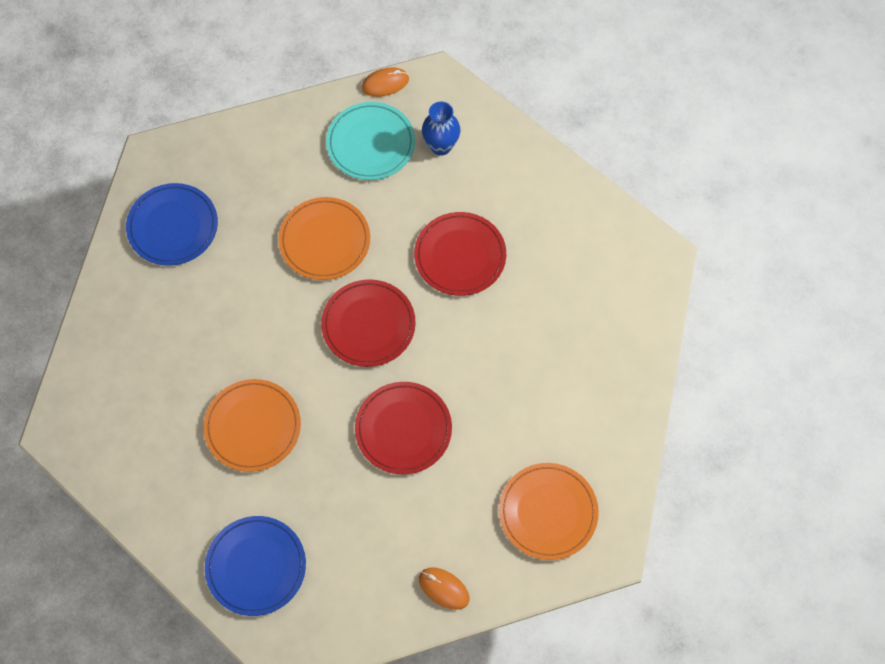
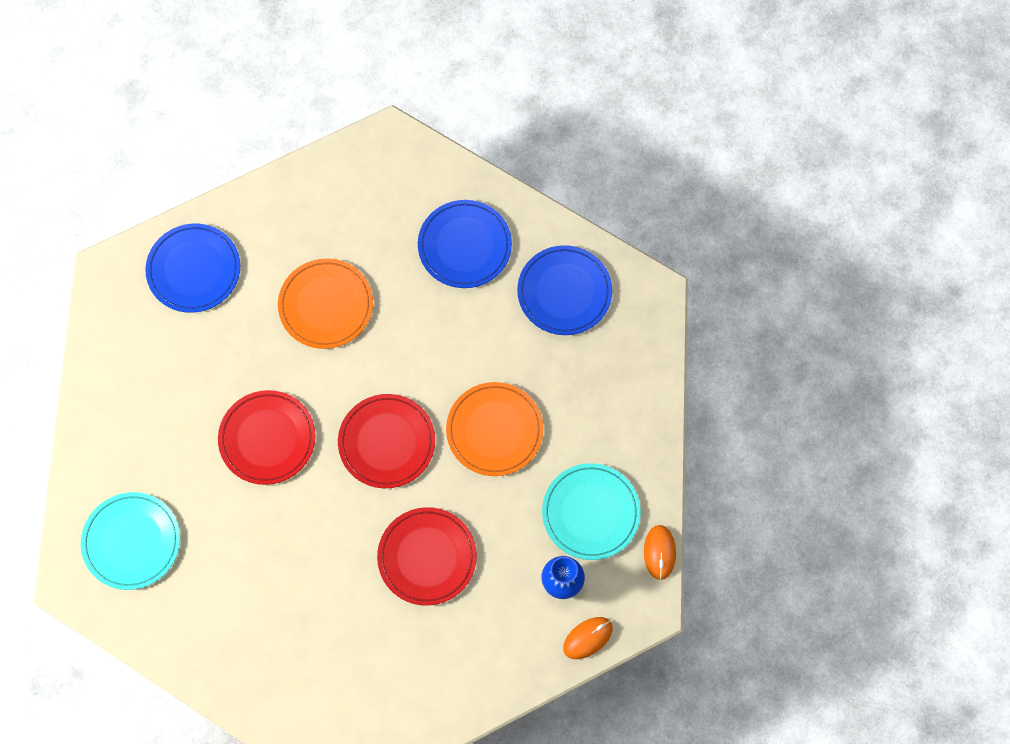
camera: 110 degrees right, 5 degrees up
orange mouse [419,567,469,610] -> orange mouse moved to [563,617,613,659]
orange plate [499,463,599,560] -> turquoise plate [81,492,180,590]
none -> blue plate [418,200,512,288]

